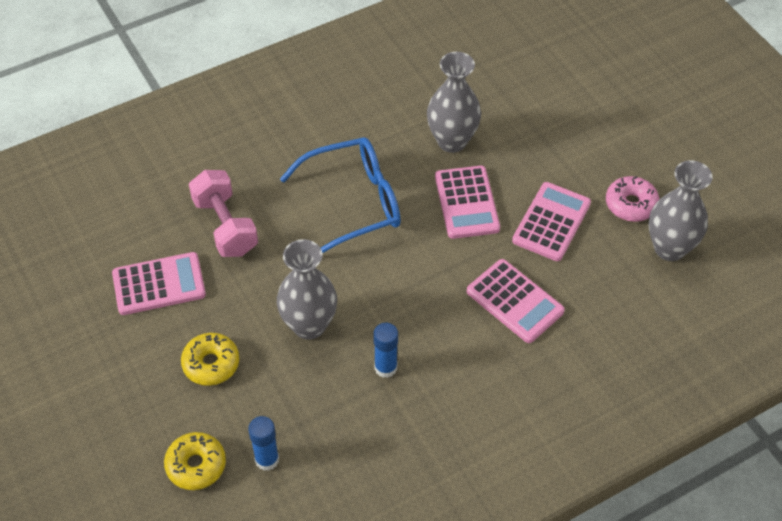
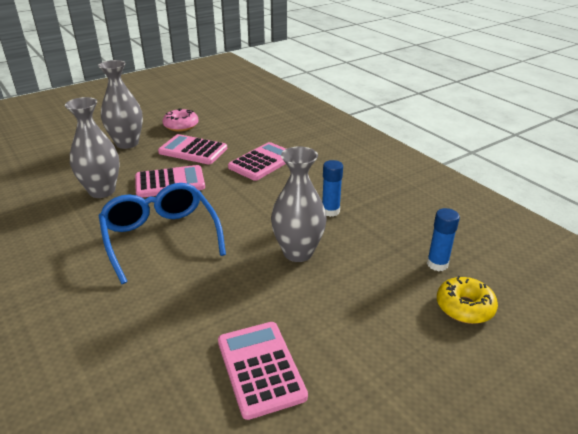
camera: 95 degrees left, 20 degrees down
yellow donut [181,333,239,386] -> none
pink dumbbell [189,170,258,257] -> none
grey vase [649,160,713,261] -> grey vase moved to [98,60,143,149]

